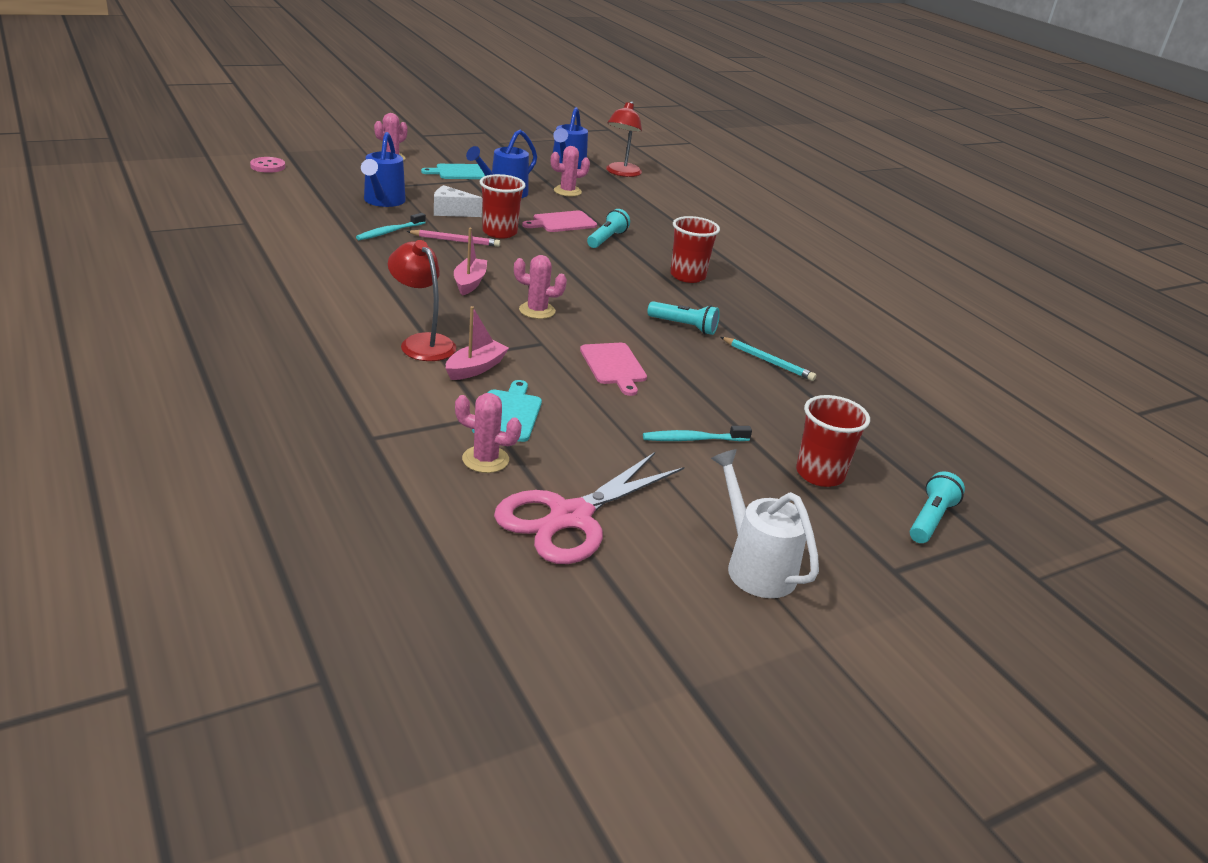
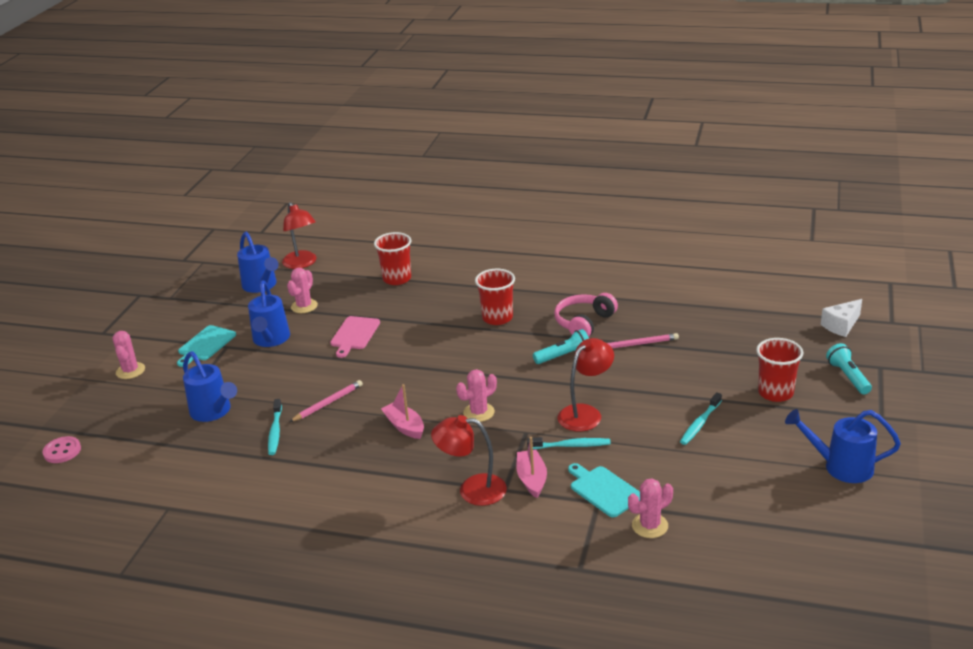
camera: 40 degrees left, 0 degrees up
white cheese [434,185,483,217] -> white cheese moved to [821,299,862,337]
red cup [480,174,526,239] -> red cup moved to [374,232,411,285]
pink scissors [494,452,684,564] -> none
pink cutting board [580,343,647,396] -> red lamp [558,338,614,432]
turquoise flashlight [587,209,630,248] -> none
white watering can [711,449,819,598] -> blue watering can [785,409,901,483]
turquoise pencil [721,337,816,381] -> pink pencil [607,333,679,348]
none -> turquoise toothbrush [527,437,611,449]
none -> pink headphones [554,293,618,337]

